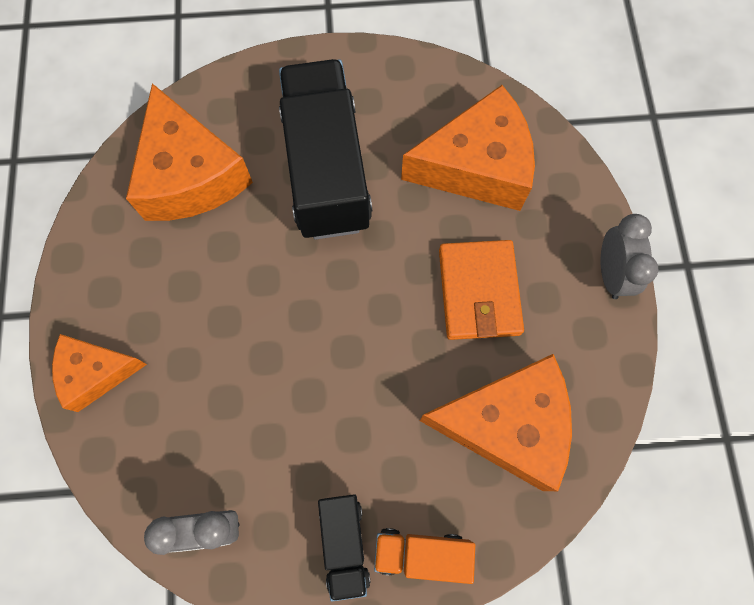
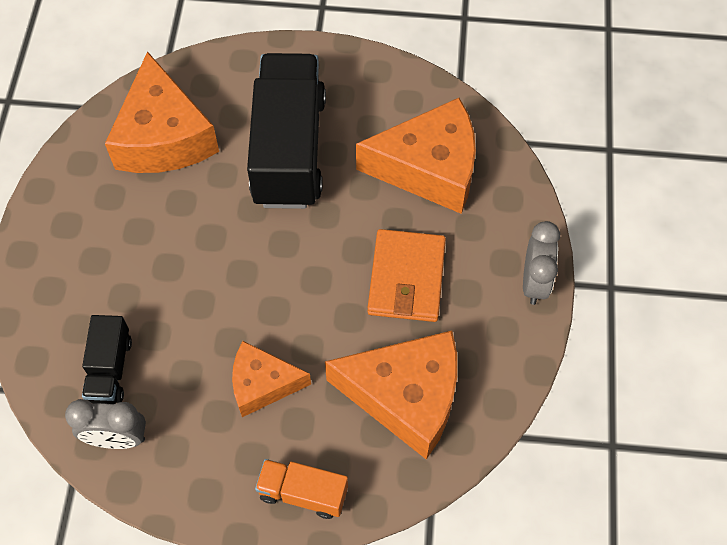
camera: 10 degrees right, 10 degrees down
orange cheese [52,334,147,412] -> orange cheese moved to [232,341,311,417]
black truck [318,494,370,602] -> black truck moved to [82,315,132,404]

